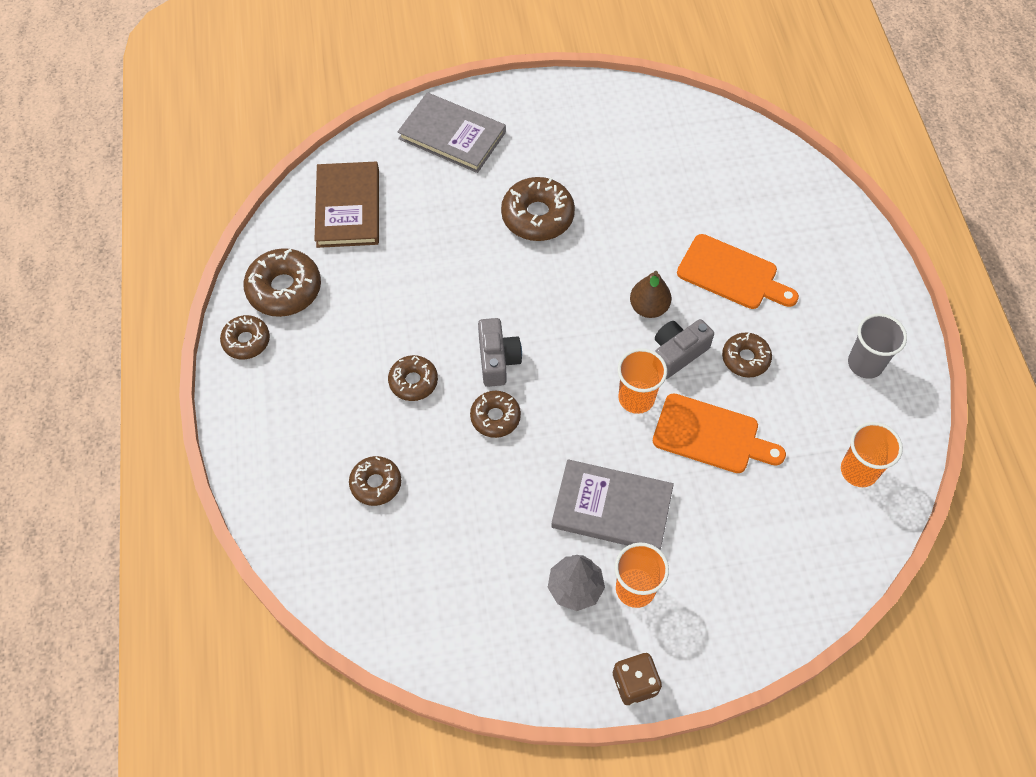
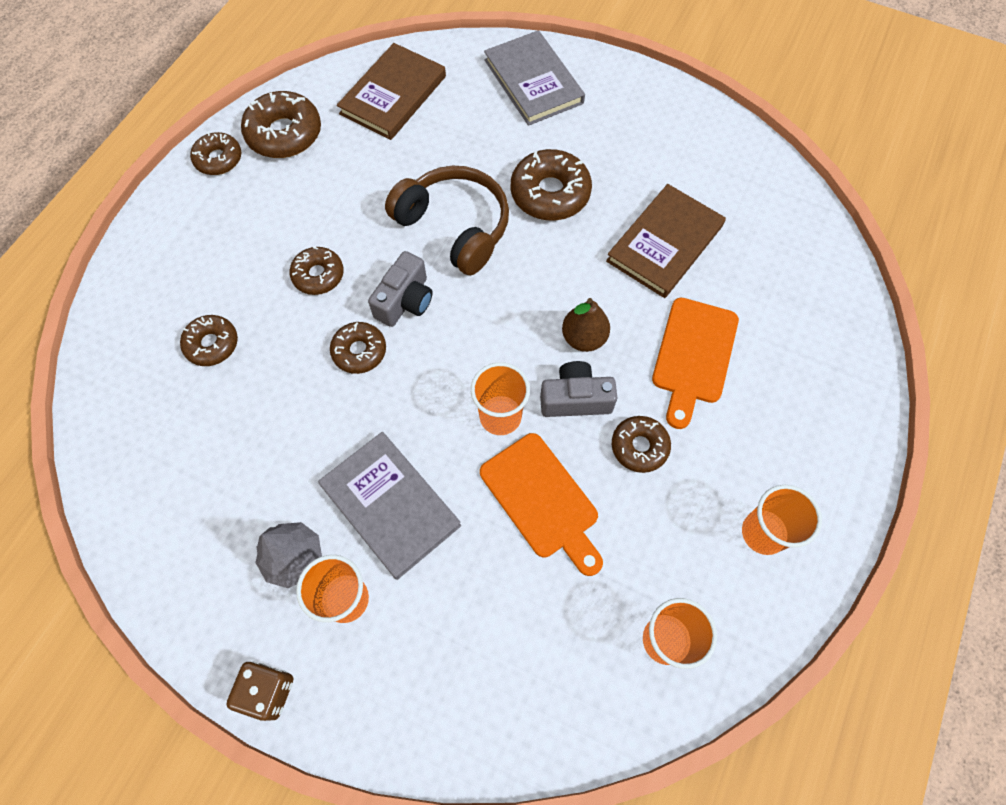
camera: 35 degrees right, 5 degrees up
orange cutting board [677,234,799,309] -> orange cutting board turned 45 degrees clockwise [652,298,739,429]
grey cup [848,313,907,379] -> orange cup [742,485,822,555]
none -> brown headphones [385,166,509,275]
none -> brown book [606,184,726,298]

